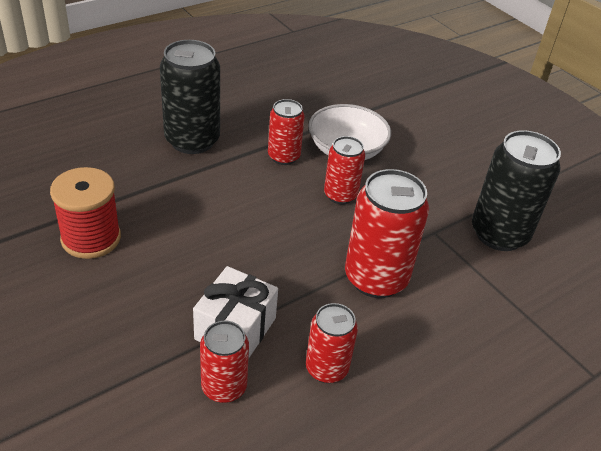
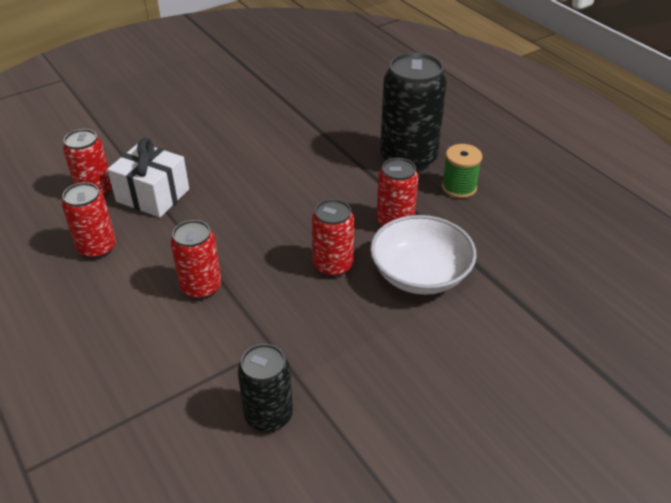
camera: 95 degrees right, 0 degrees up
red spool [50,167,121,259] -> none
red can [345,169,429,298] -> red can [171,220,221,299], size x0.59
black can [472,130,561,251] -> black can [238,344,293,432], size x0.59
none -> green spool [442,144,482,198]

